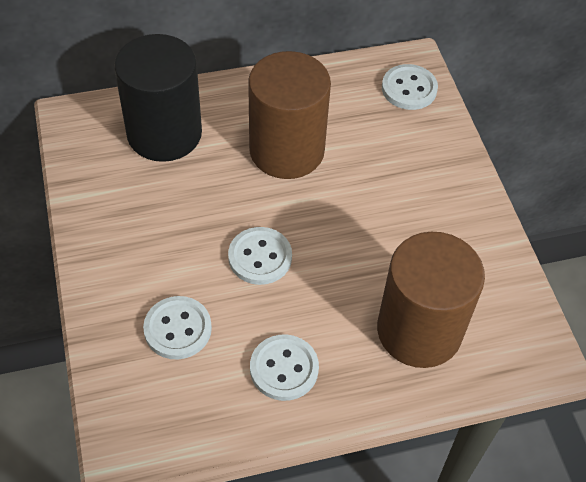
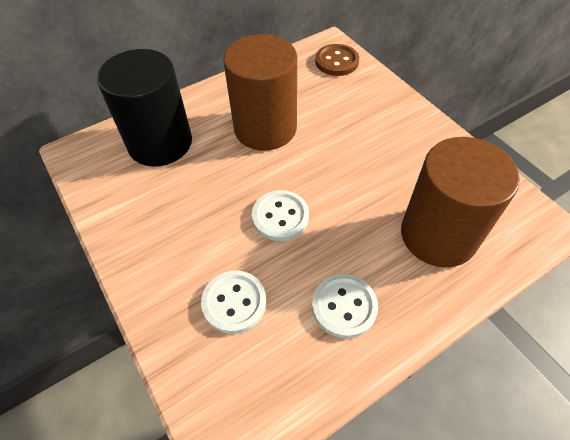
camera: 15 degrees left, 0 degrees up
white button [382,64,438,110] -> brown button [315,44,359,76]

